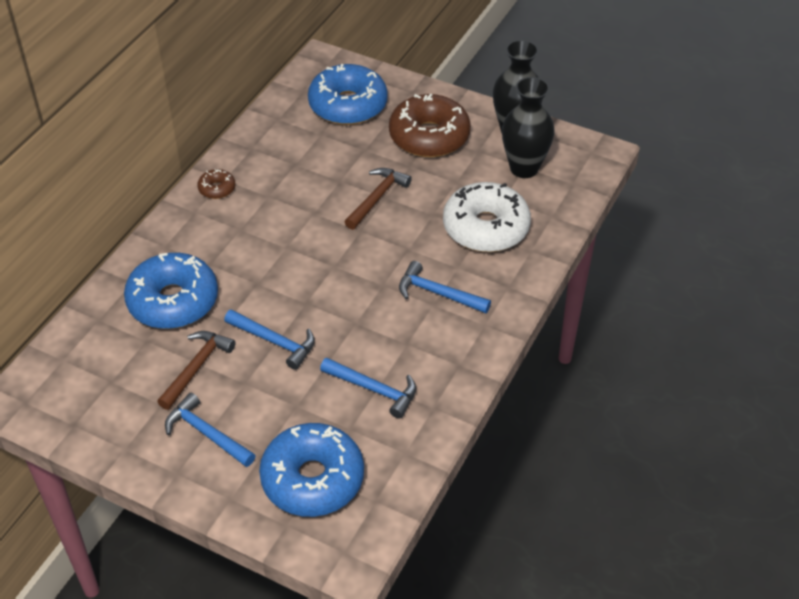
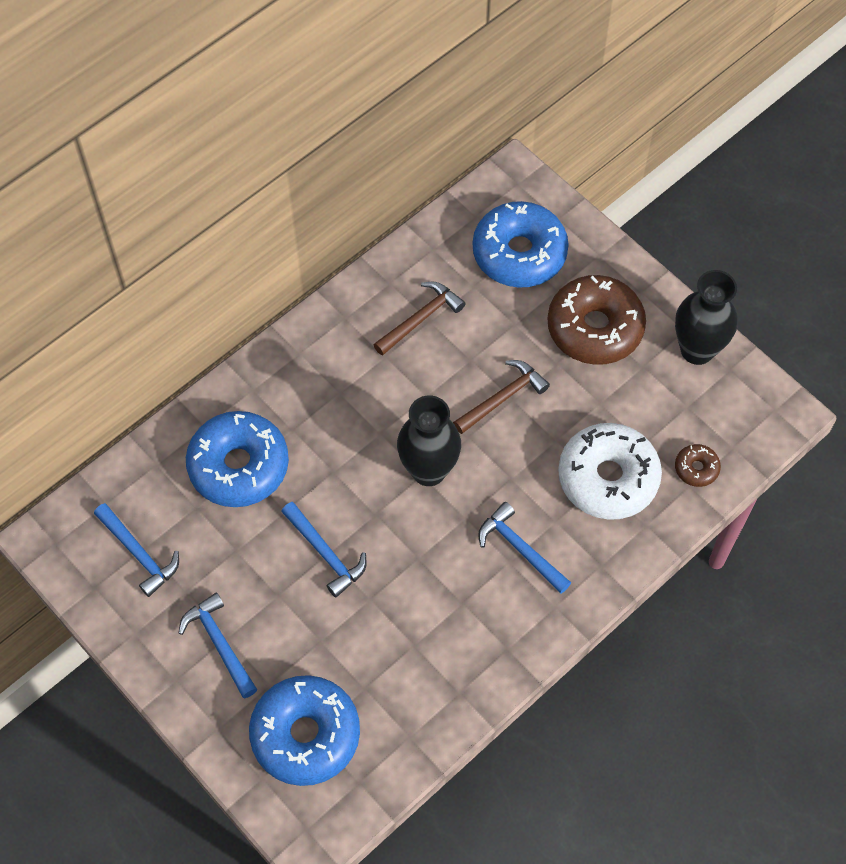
camera: 20 degrees right, 15 degrees up
brown hammer [157,331,235,410] -> brown hammer moved to [374,282,466,356]
brown donut [197,169,235,199] -> brown donut moved to [675,444,721,487]
blue hammer [320,358,416,419] -> blue hammer moved to [94,503,179,597]
black vase [502,77,555,178] -> black vase moved to [397,395,461,486]

